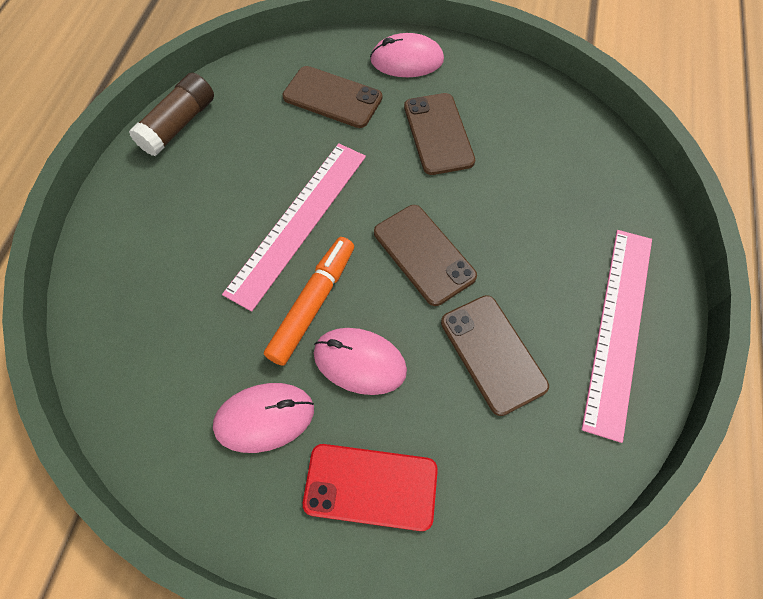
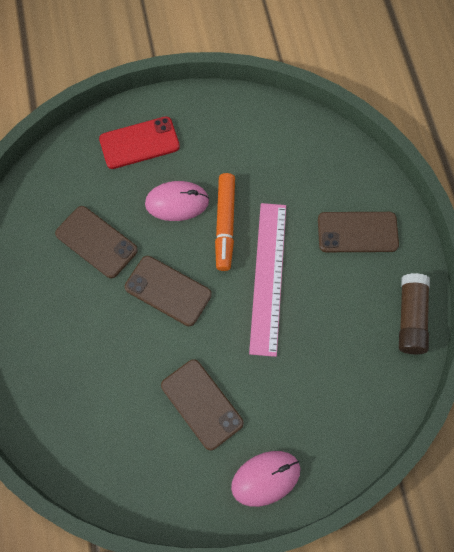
camera: 155 degrees right, 5 degrees up
pink mouse [213,383,314,453] -> none
brown phone [283,66,382,128] -> brown phone moved to [318,212,399,252]
pink ruler [581,230,652,443] -> none

